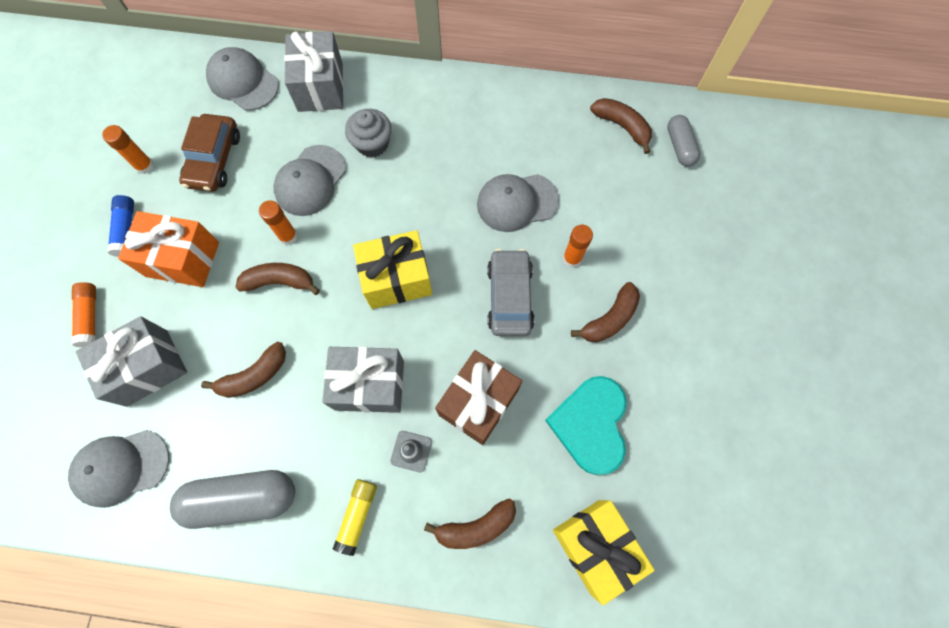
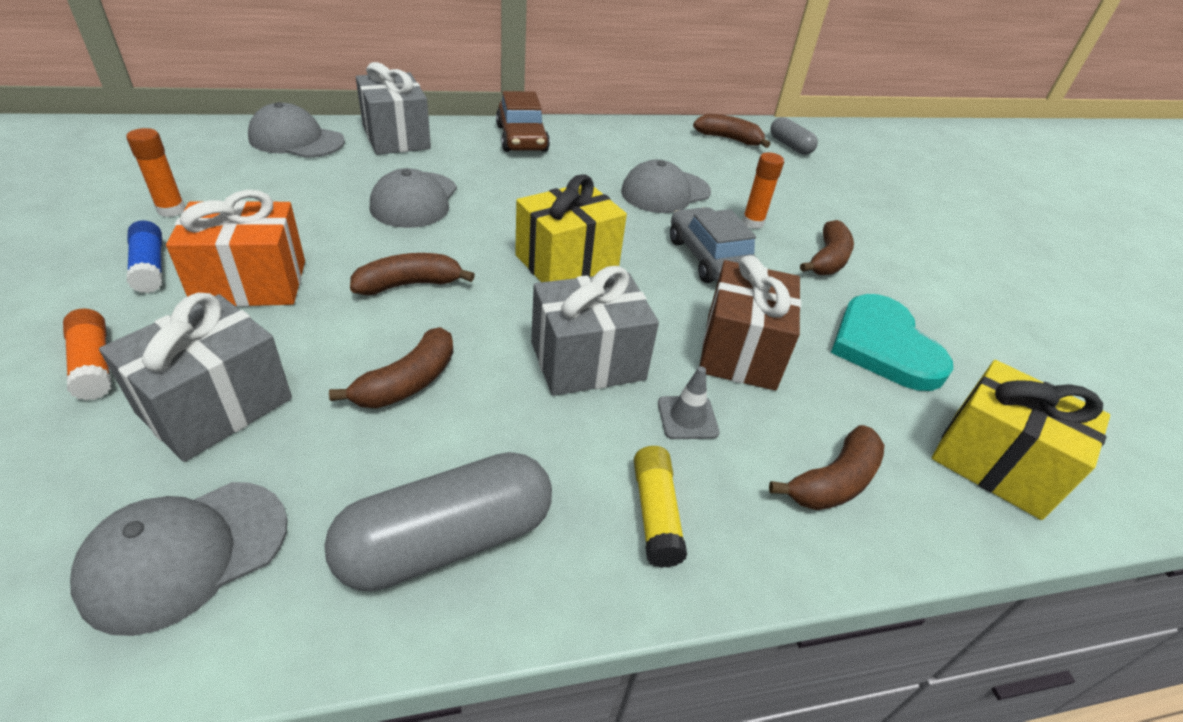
camera: 25 degrees left, 30 degrees down
brown car [179,114,240,192] -> brown car moved to [496,91,550,152]
orange glue stick [259,200,298,245] -> none
grey cupcake [345,109,392,157] -> none

